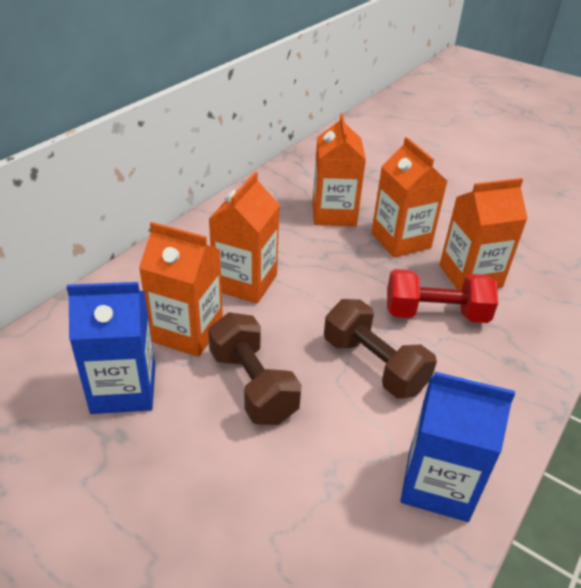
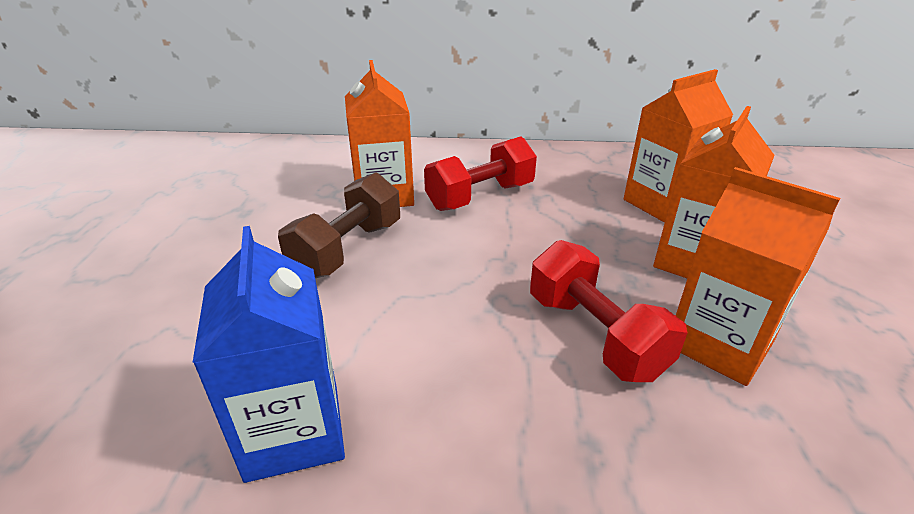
camera: 60 degrees right, 5 degrees down
blue carton [66,282,155,414] -> none
orange carton [209,172,280,304] -> red dumbbell [424,136,537,211]
brown dumbbell [324,299,437,399] -> none

